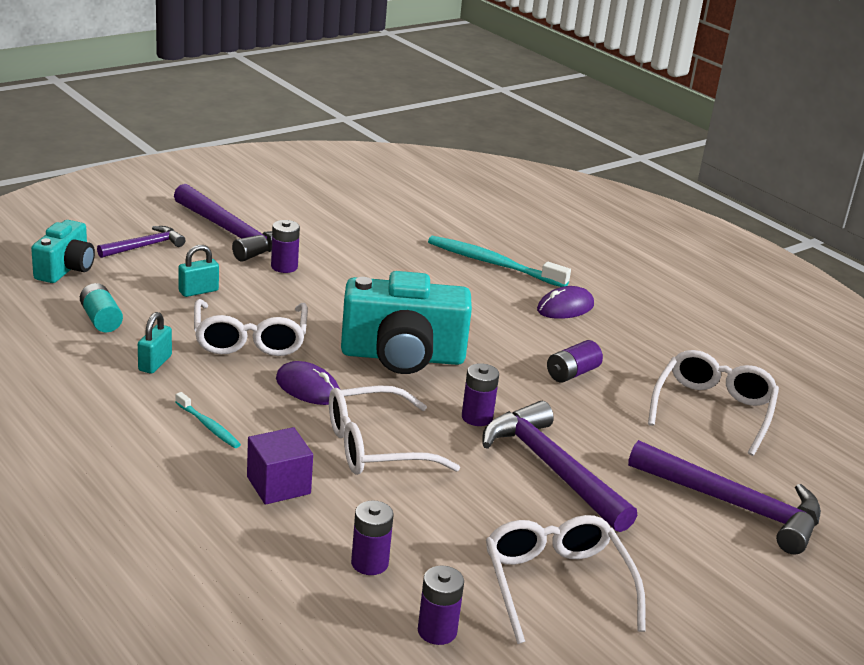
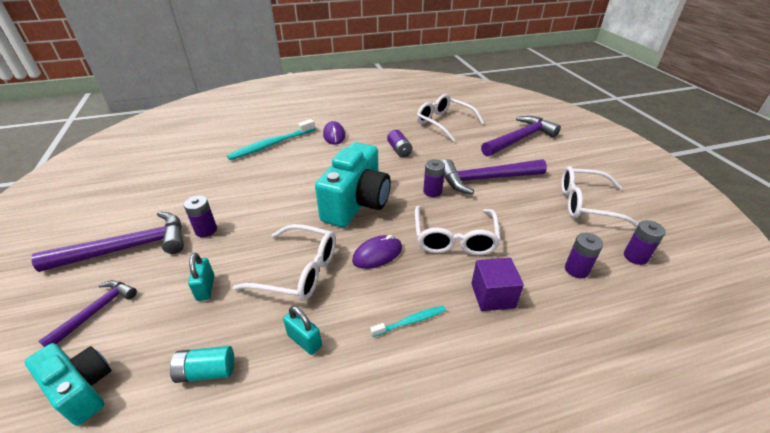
camera: 65 degrees left, 10 degrees up
purple hammer [97,226,185,258] -> purple hammer turned 45 degrees clockwise [39,280,137,347]

